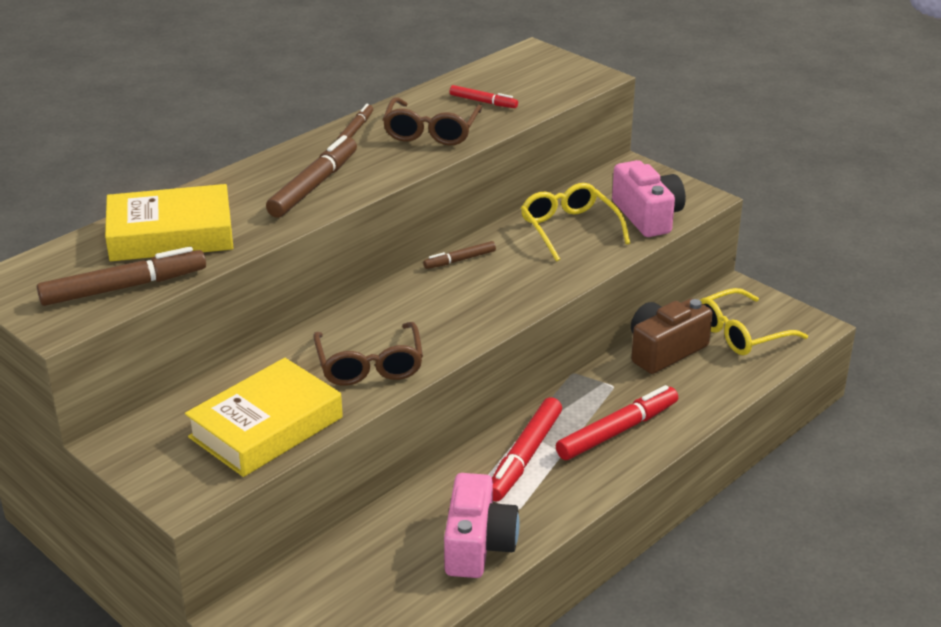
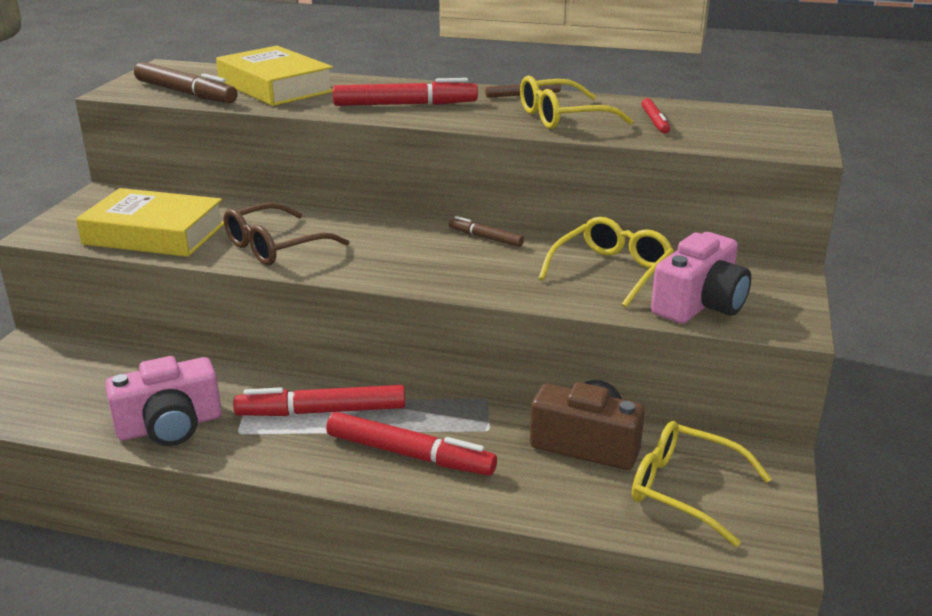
camera: 60 degrees right, 5 degrees down
brown marker [266,135,357,218] -> red marker [333,78,478,106]
brown glasses [383,97,482,145] -> yellow glasses [520,75,634,129]

